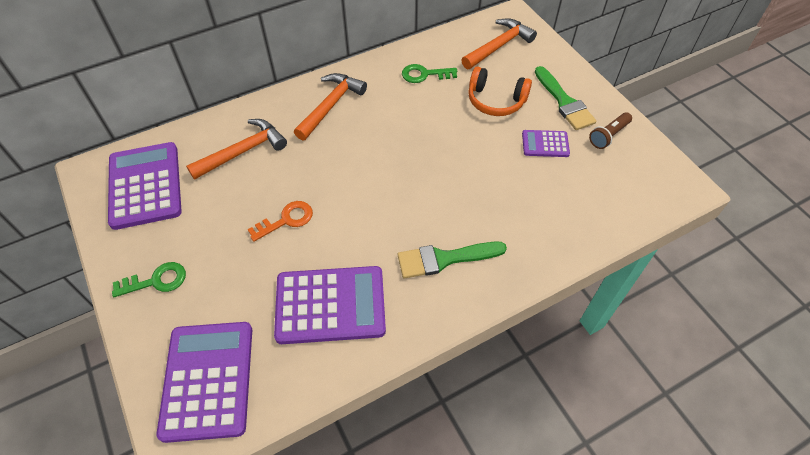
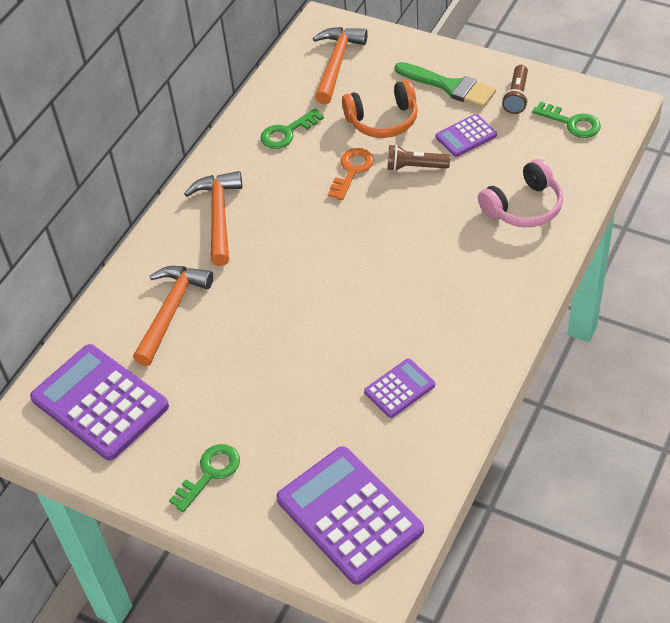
camera: 30 degrees left, 5 degrees down
orange key [248,201,313,242] -> orange key moved to [328,148,374,200]
purple calculator [274,266,386,344] -> purple calculator [364,358,435,418], size x0.50
green brush [398,242,507,278] -> none
none -> brown flashlight [387,144,450,171]
none -> pink headphones [478,159,563,227]
none -> green key [532,102,601,138]

